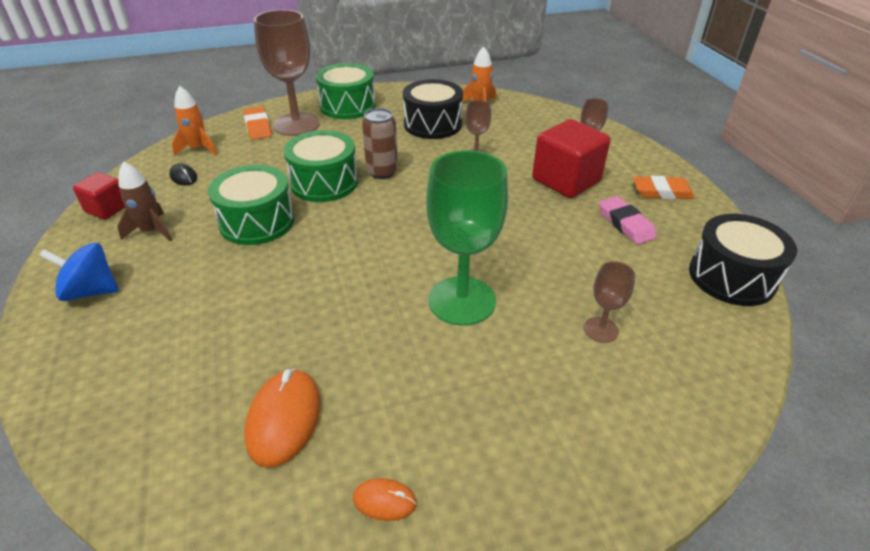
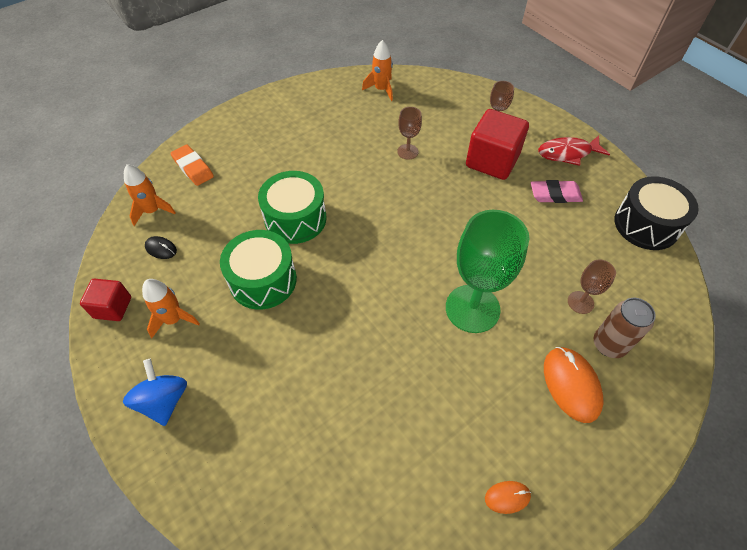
camera: 20 degrees left, 15 degrees up
blue spinning top [39,243,119,301] -> blue spinning top turned 90 degrees clockwise [123,359,187,426]
brown rocket [117,162,172,242] -> orange rocket [142,279,200,338]
orange mouse [244,368,321,468] -> orange mouse moved to [544,347,603,423]
brown goblet [254,10,320,136] -> none
green drum [316,63,376,119] -> none
brown can [362,108,398,179] -> brown can moved to [594,298,656,358]
black drum [403,79,463,139] -> none
pink eraser [599,196,657,245] -> pink eraser turned 45 degrees counterclockwise [531,180,583,203]
orange eraser [633,176,695,199] -> red fish [538,136,610,166]

